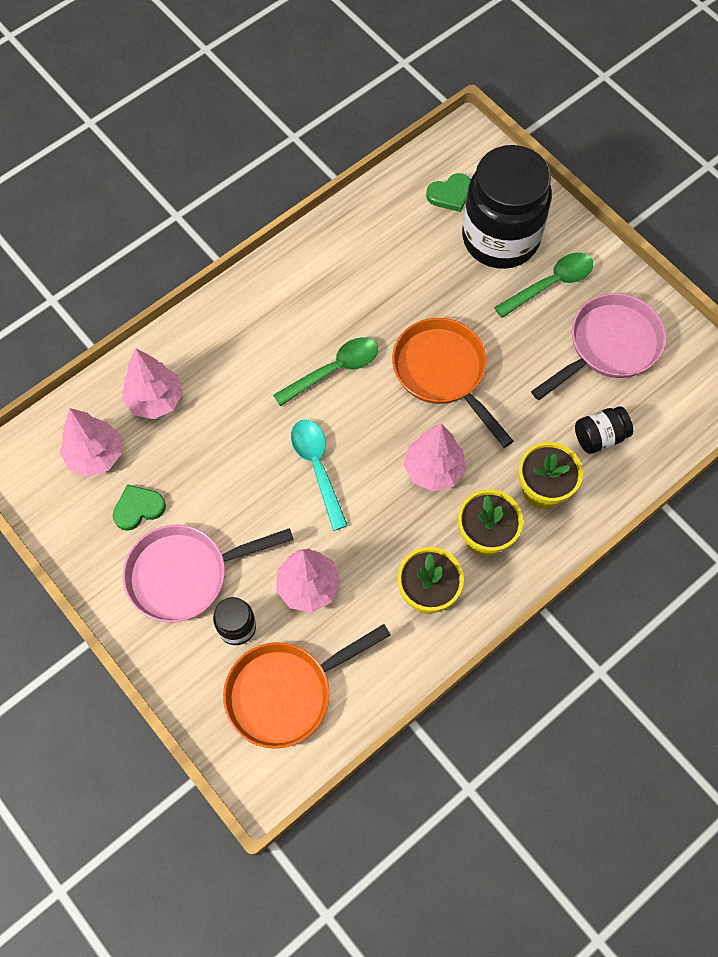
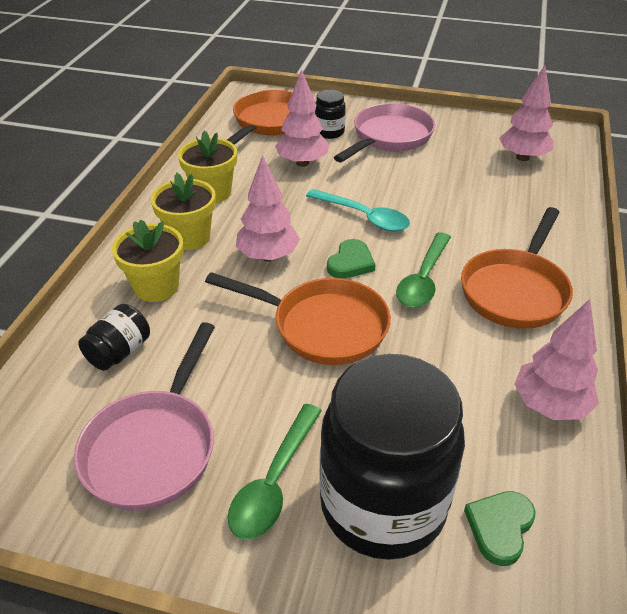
camera: 145 degrees right, 25 degrees down
green heart [112,484,166,531] -> green heart moved to [327,239,376,279]
pink tree [122,348,183,419] -> pink tree moved to [514,299,599,420]
none -> orange pan [461,207,573,329]

